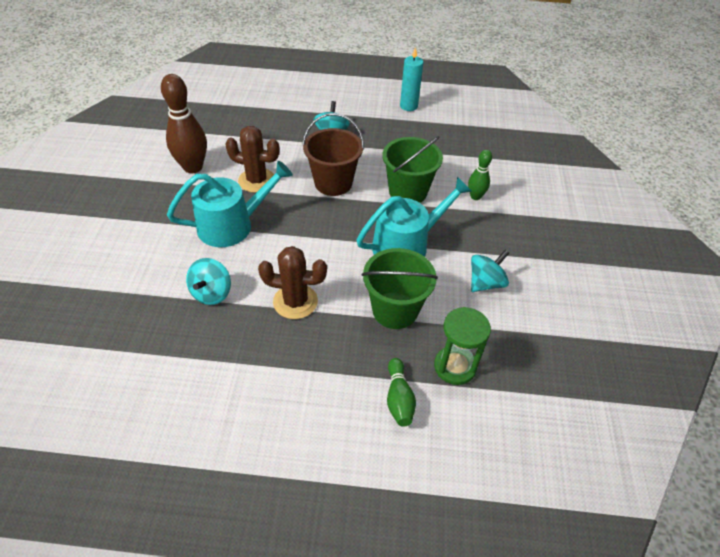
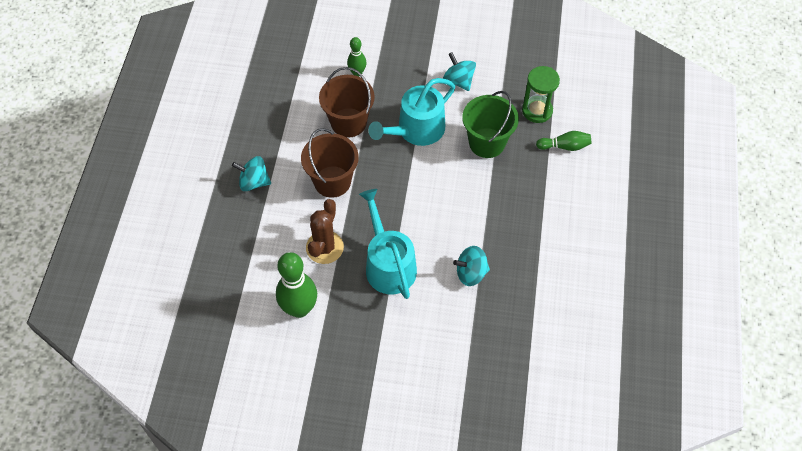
camera: 85 degrees left, 10 degrees up
brown bowling pin [161,74,207,174] -> green bowling pin [276,252,317,318]
turquoise spinning top [186,258,231,305] -> turquoise spinning top turned 150 degrees clockwise [453,246,490,286]
brown cactus [258,246,327,319] -> none
turquoise watering can [356,177,472,257] -> turquoise watering can turned 105 degrees counterclockwise [368,78,455,146]
green bucket [382,136,443,203] -> brown bucket [319,67,375,138]
turquoise candle [400,47,423,111] -> none

